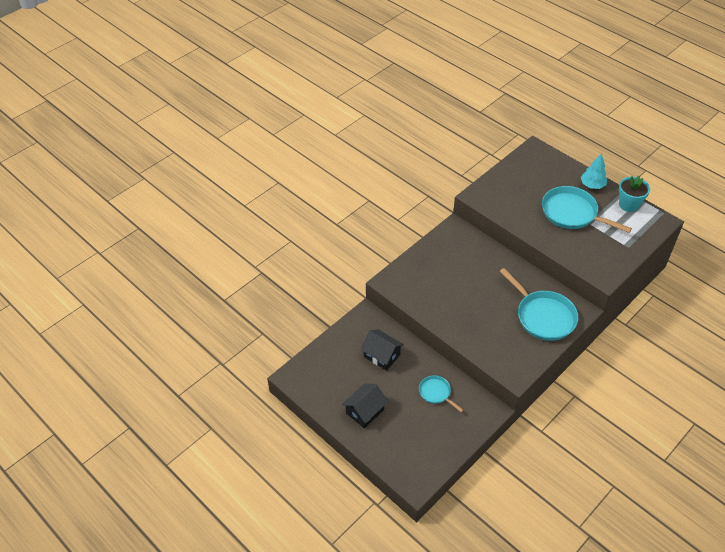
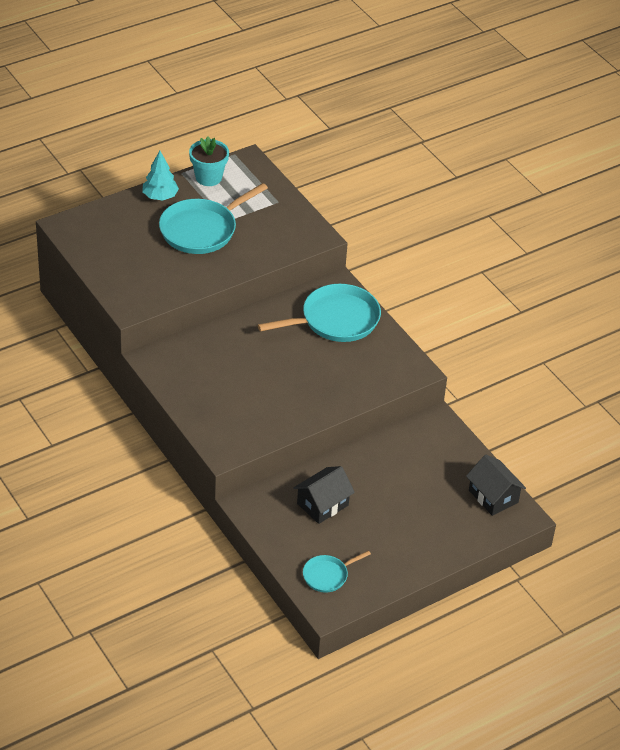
camera: 80 degrees left, 5 degrees down
black house [342,383,388,428] -> black house moved to [466,455,526,516]
turquoise pan [419,375,463,412] -> turquoise pan moved to [303,551,371,593]

